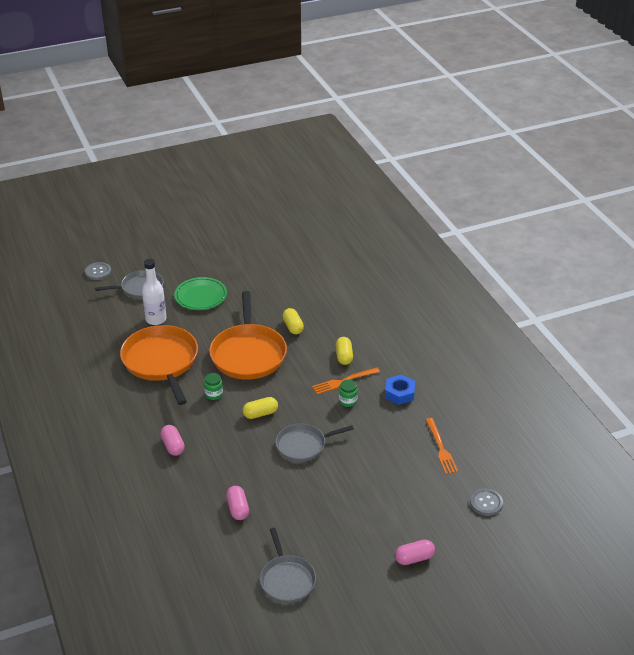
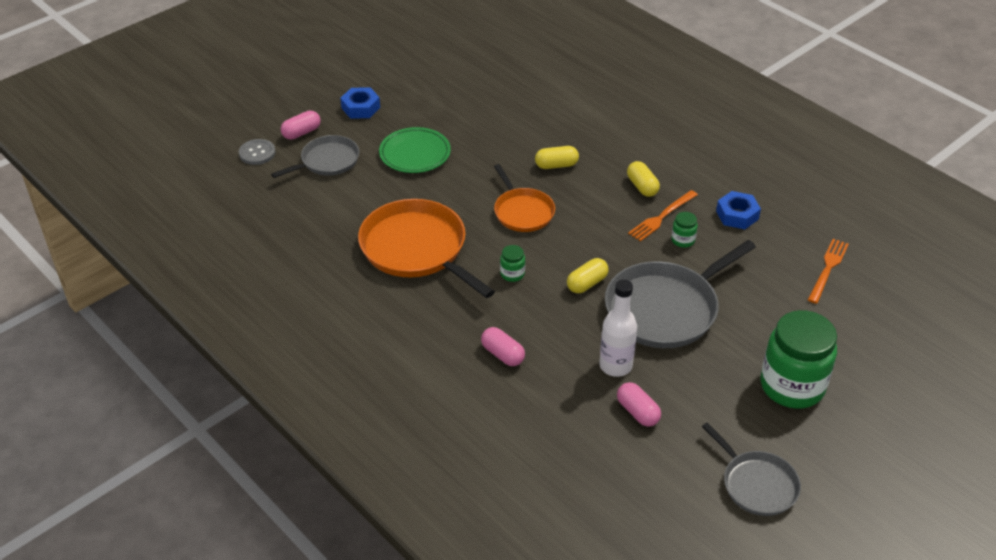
camera: 20 degrees left, 5 degrees up
white bottle [142,259,167,325] -> white bottle moved to [599,279,637,377]
orange pan [209,291,287,379] -> orange pan [494,164,555,232], size x0.59
grey pan [276,423,354,462] -> grey pan [605,240,756,348], size x1.70
yellow capsule [283,308,304,334] -> yellow capsule turned 60 degrees counterclockwise [535,146,579,169]
pink capsule [395,540,435,565] -> pink capsule moved to [281,110,321,140]
orange fork [426,418,458,474] -> orange fork turned 120 degrees counterclockwise [808,239,849,304]
grey button [470,488,503,516] -> none
none -> blue nut [340,87,380,119]
none -> green jar [761,310,837,409]

